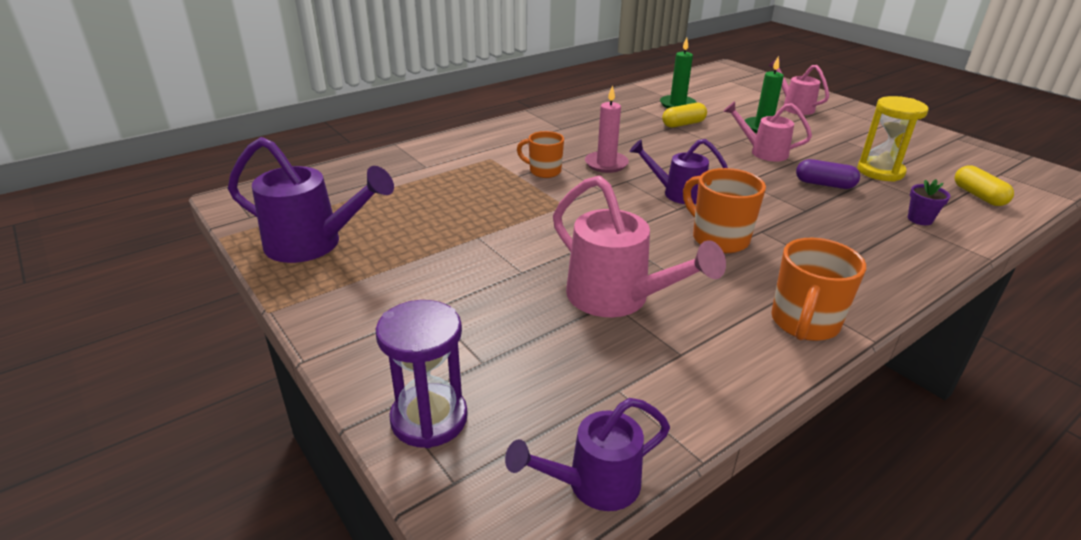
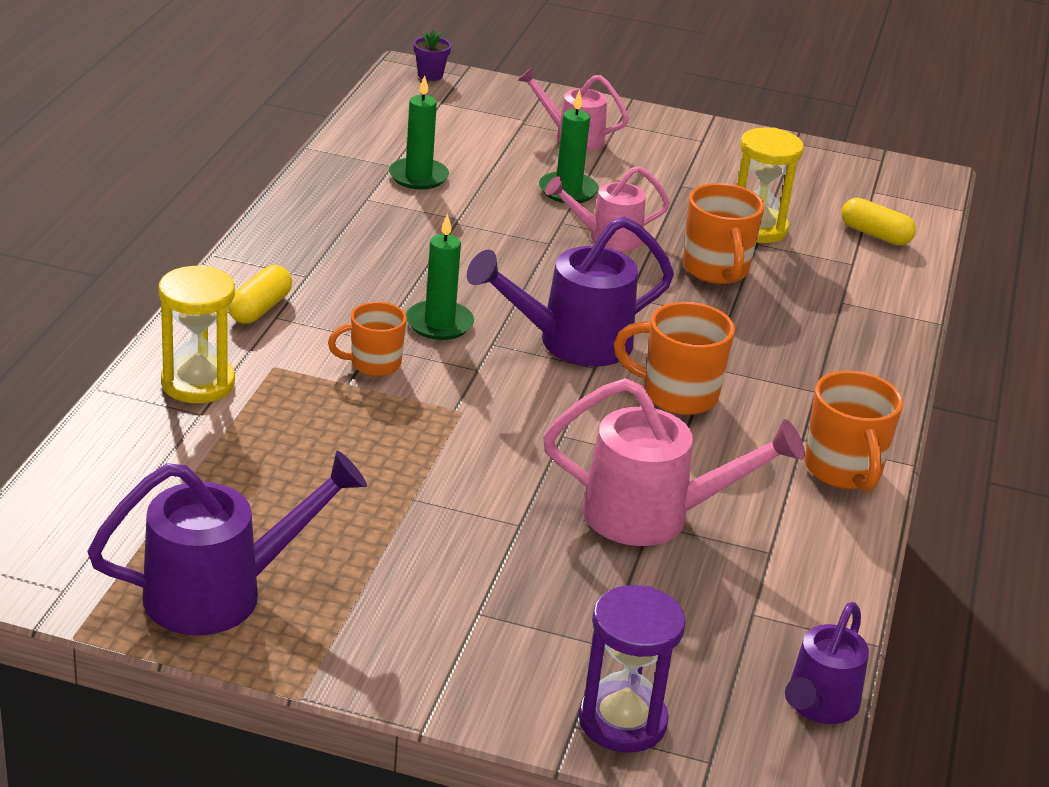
camera: 40 degrees left, 0 degrees up
pink candle [585,85,629,173] -> green candle [406,214,474,340]
purple watering can [629,139,728,204] -> purple watering can [467,216,674,367], size x1.58
yellow capsule [662,103,707,128] -> yellow capsule moved to [227,265,292,324]
purple capsule [796,159,860,189] -> orange mug [683,183,764,284]
purple flower pot [908,179,950,225] -> purple flower pot moved to [413,29,451,81]
none -> yellow hourglass [158,265,235,403]

